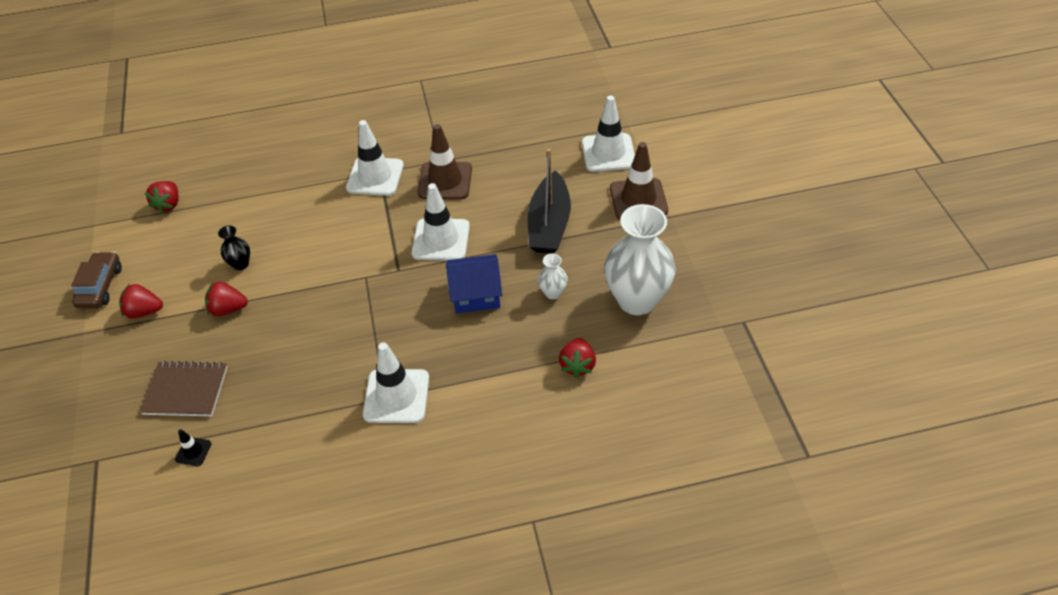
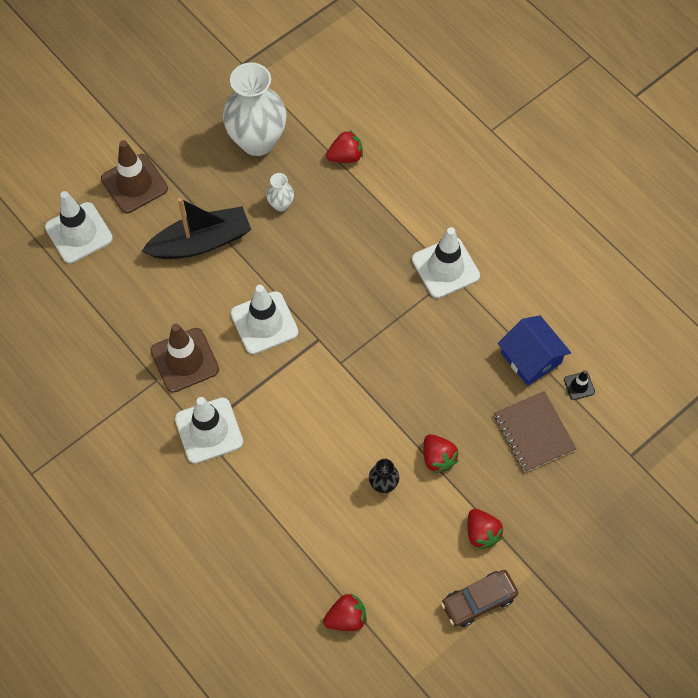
camera: 120 degrees left, 15 degrees up
blue house [446,254,502,313] -> blue house moved to [498,315,571,386]

